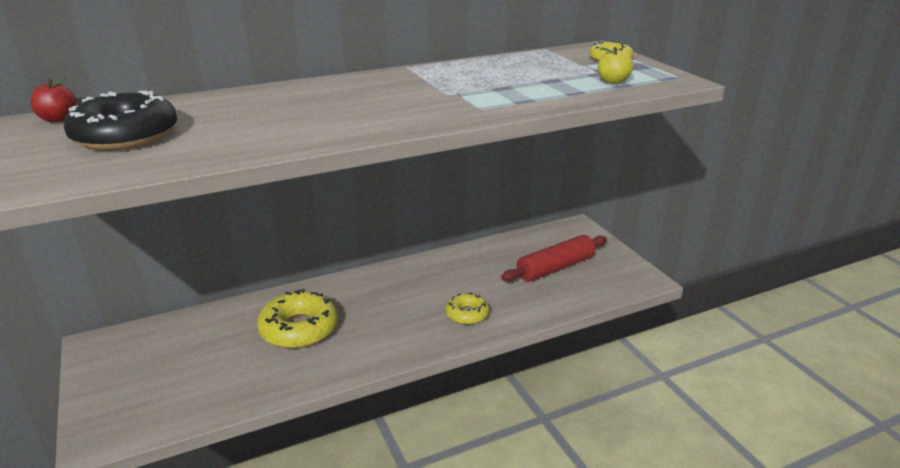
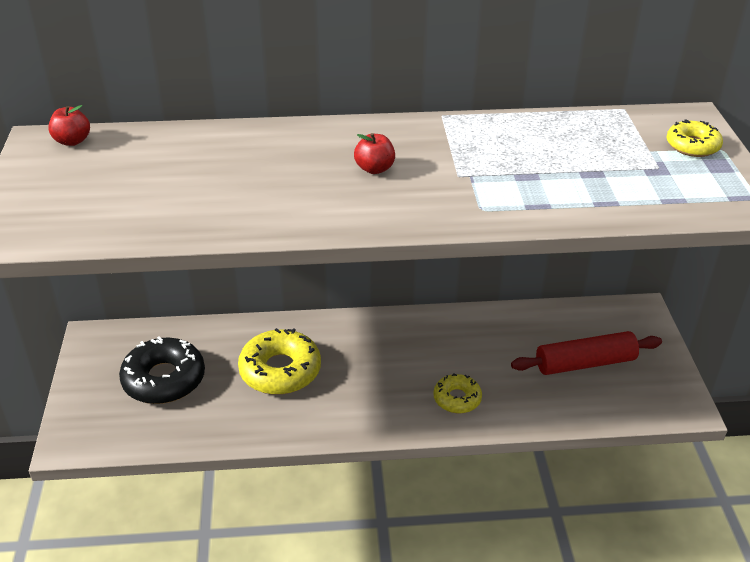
camera: 20 degrees right, 10 degrees up
black donut [64,91,177,151] -> black donut moved to [119,336,205,404]
yellow apple [598,47,633,84] -> none
none -> red apple [354,133,395,174]

